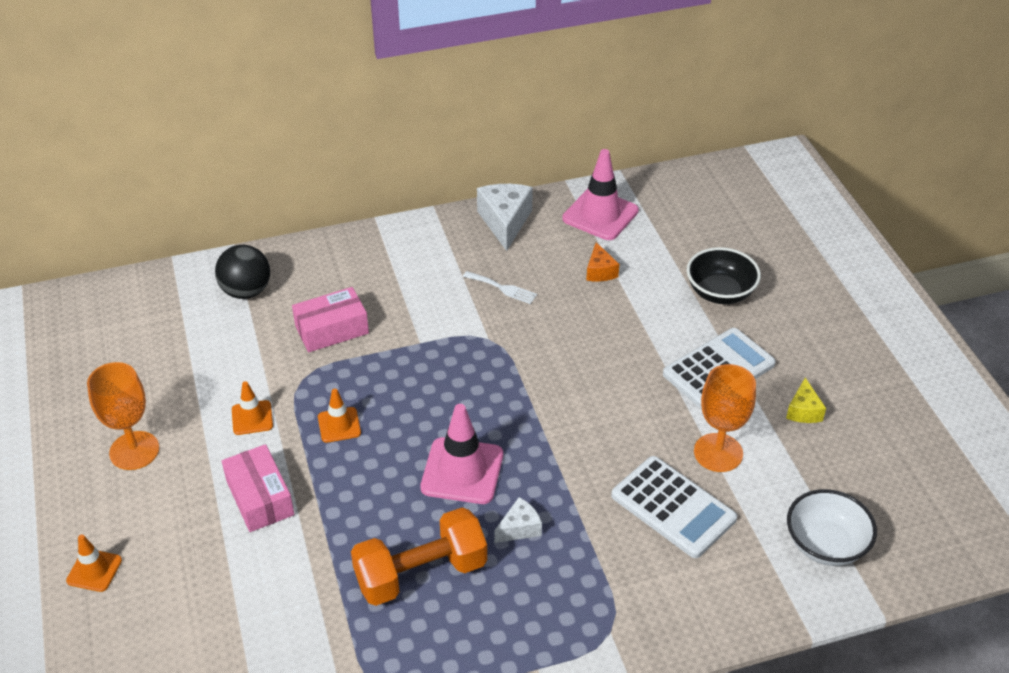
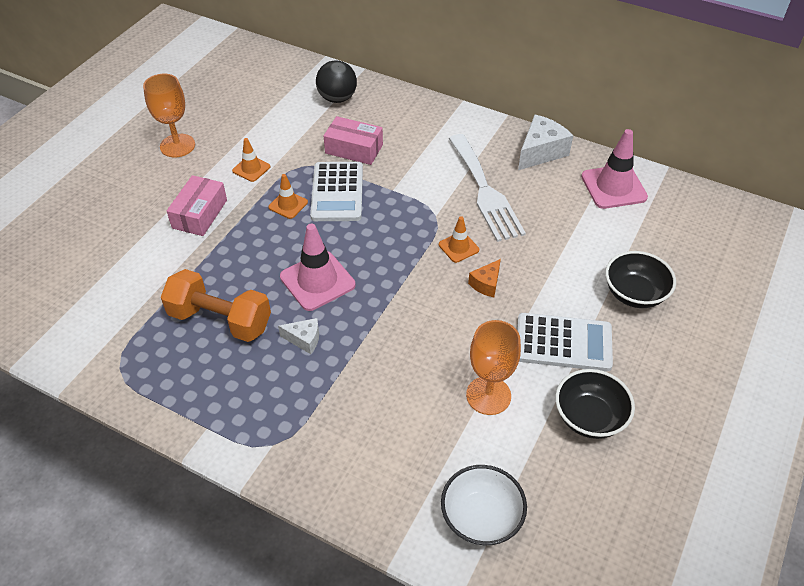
camera: 45 degrees right, 5 degrees up
orange traffic cone [66,535,122,592] -> orange traffic cone moved to [439,216,479,263]
white fork [463,271,537,304] -> white fork [449,134,526,242], size x2.32
orange cheese [586,242,619,281] -> orange cheese moved to [468,259,501,297]
white calculator [611,456,737,558] -> white calculator moved to [310,162,363,221]
yellow cheese [786,377,826,423] -> black bowl [555,369,635,439]

